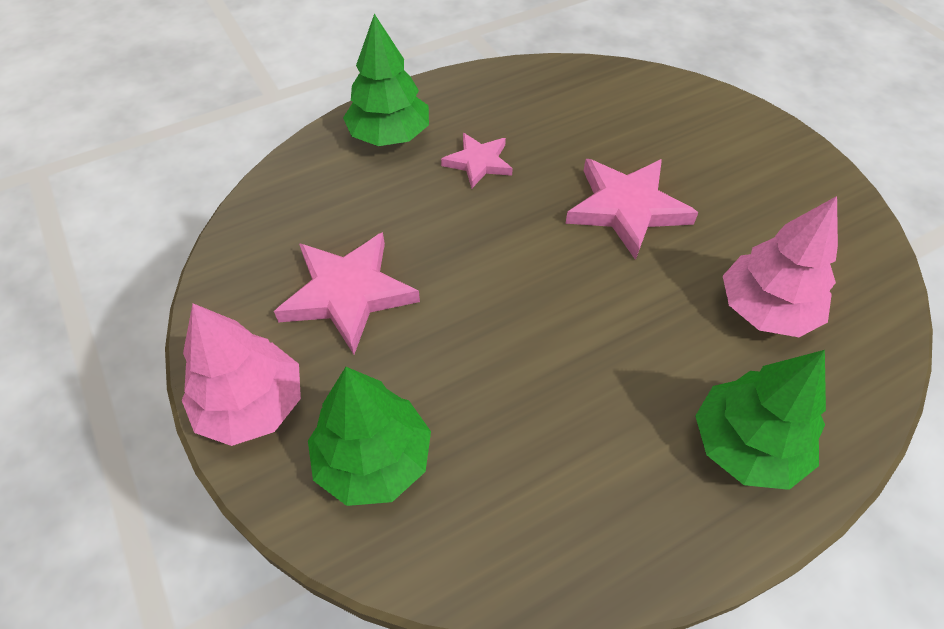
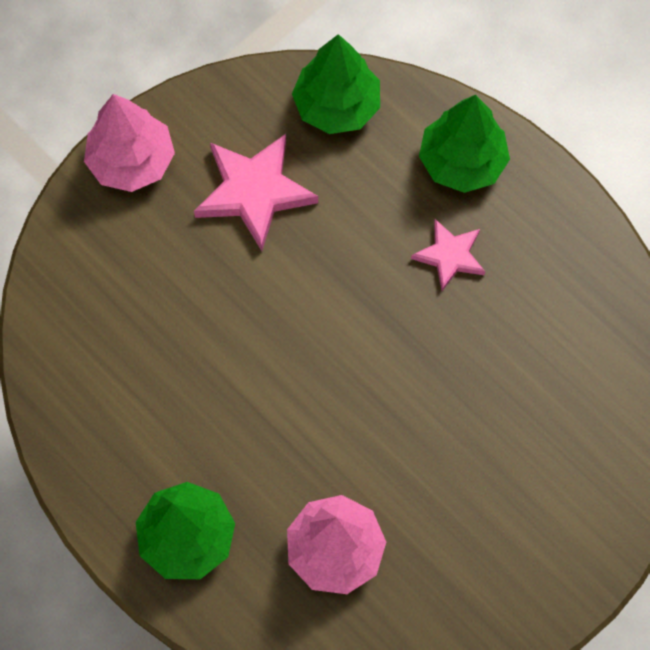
camera: 75 degrees right, 15 degrees up
green tree [308,367,431,506] -> green tree moved to [292,34,380,134]
pink star [565,159,699,260] -> none

